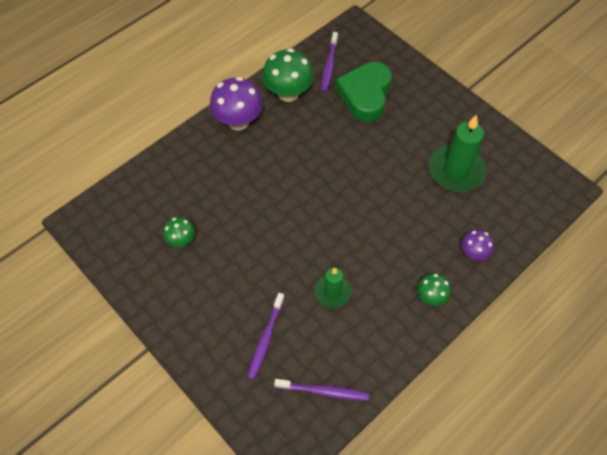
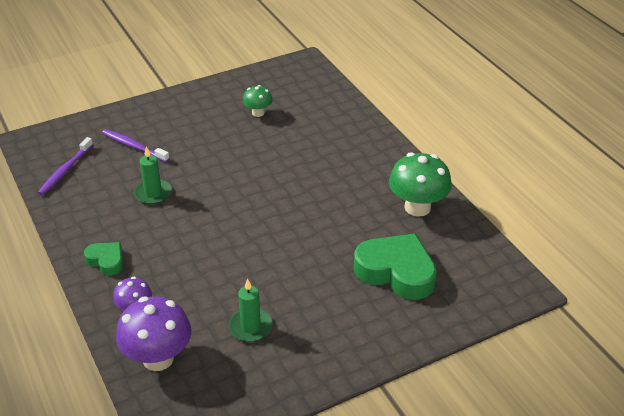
camera: 105 degrees right, 20 degrees down
purple mushroom [210,77,263,131] -> purple mushroom moved to [116,296,191,371]
purple toothbrush [321,32,338,92] -> none
green mushroom [417,274,451,306] -> green heart [84,242,123,276]
green candle [429,114,486,192] -> green candle [229,278,273,342], size x0.59

